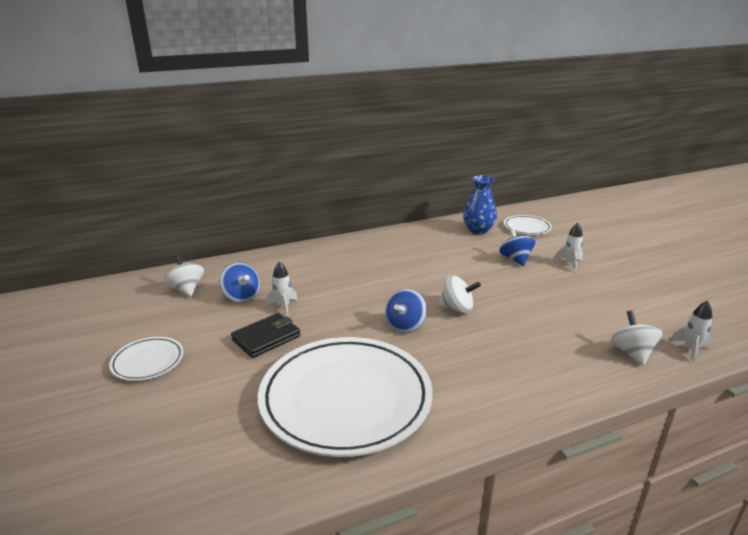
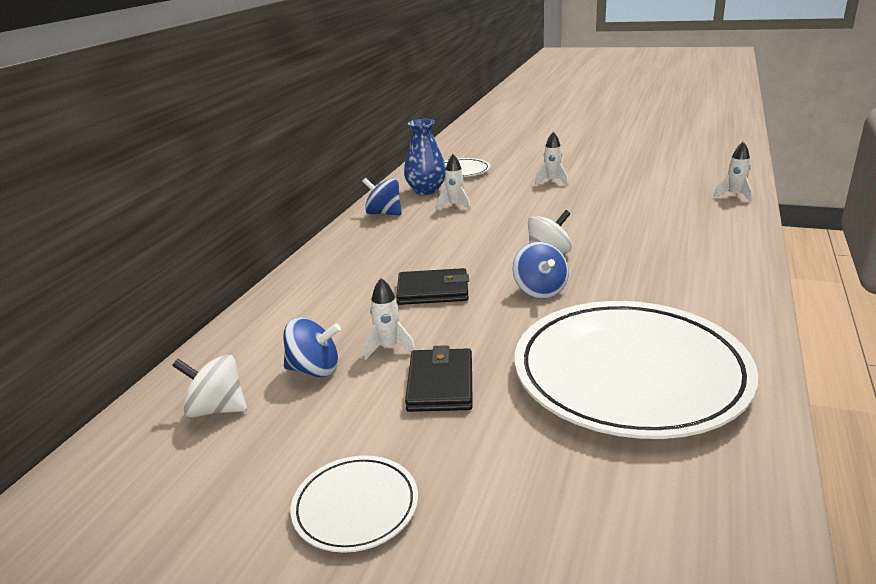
camera: 45 degrees left, 0 degrees up
blue spinning top [499,227,535,266] -> blue spinning top moved to [362,178,402,215]
white spinning top [611,311,662,366] -> none
none -> black wallet [396,268,469,305]
none -> white rocket [437,154,471,211]

